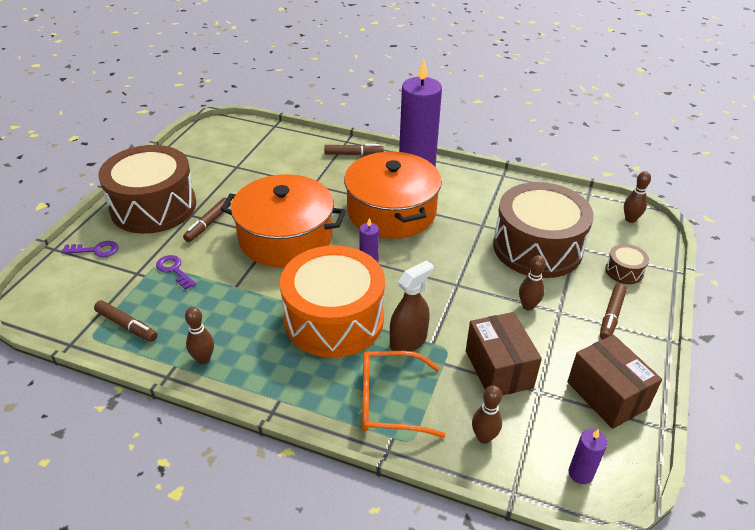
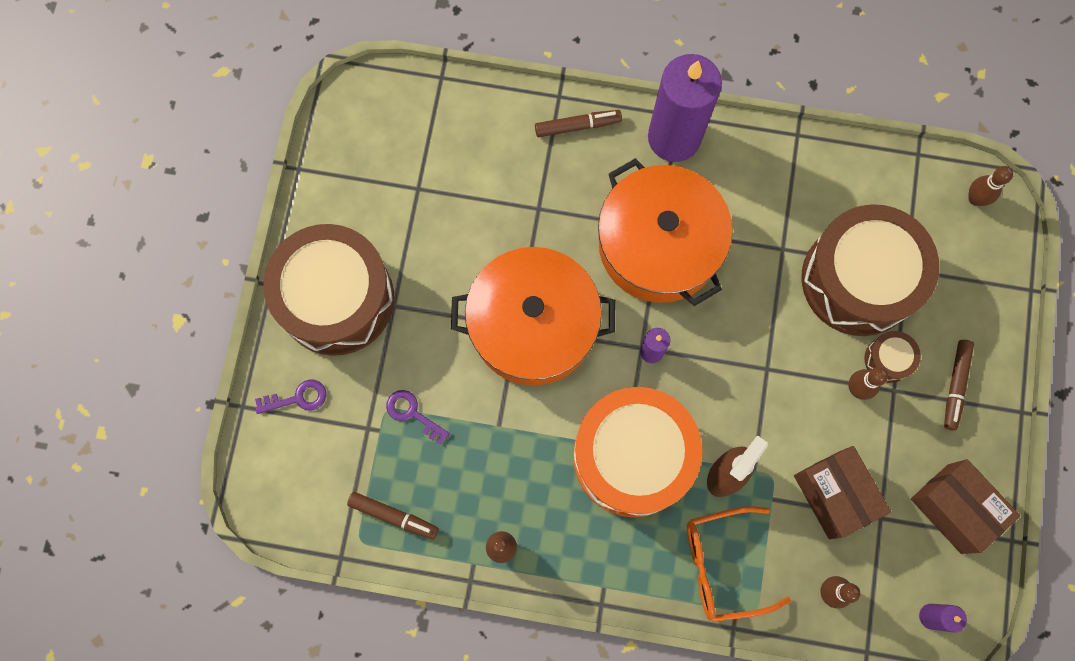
camera: 10 degrees left, 35 degrees up
brown marker [183,198,231,242] -> none
brown drum [605,244,649,284] -> brown drum moved to [864,331,921,383]

